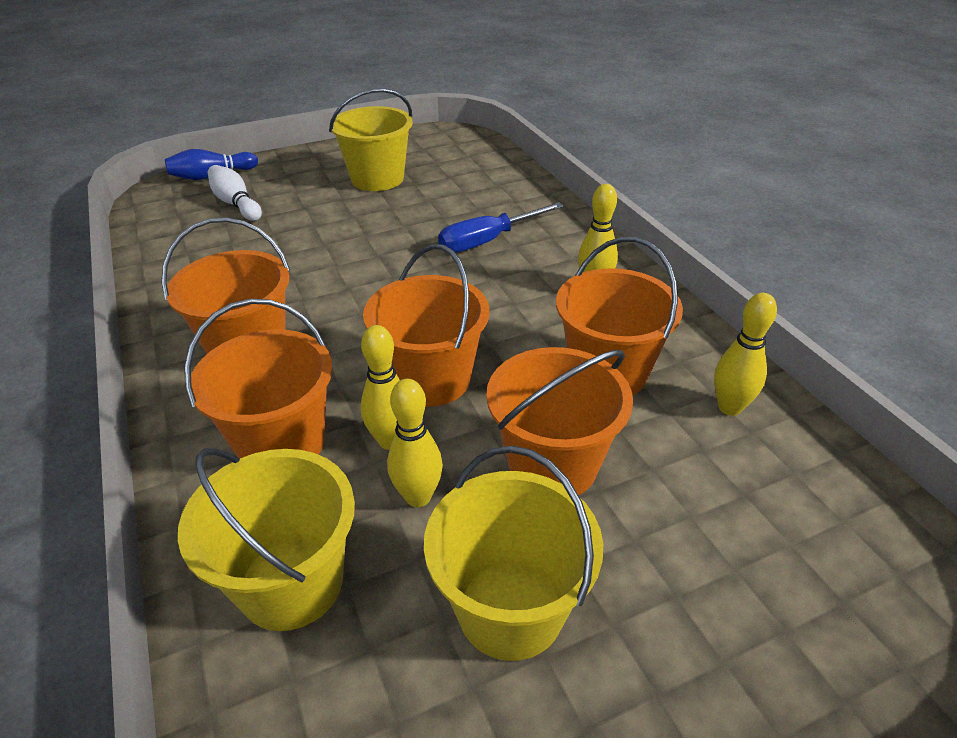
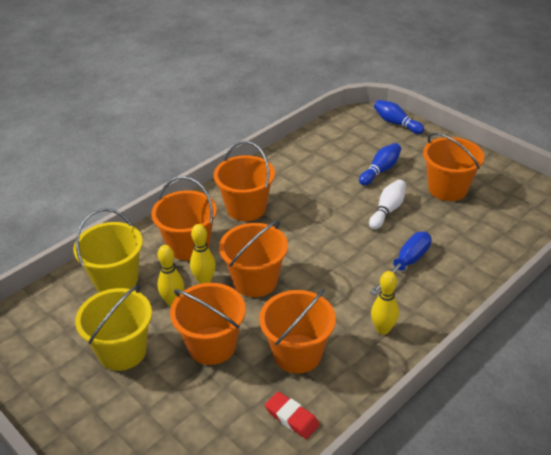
camera: 70 degrees right, 0 degrees up
white bowling pin [208,165,262,221] -> white bowling pin moved to [369,179,406,230]
yellow bucket [329,88,413,191] -> orange bucket [423,133,484,201]
blue screwdriver [438,202,564,253] -> blue screwdriver turned 90 degrees clockwise [370,232,432,295]
yellow bowling pin [714,293,777,416] -> red eraser [265,391,320,439]
none -> blue bowling pin [359,143,401,185]

